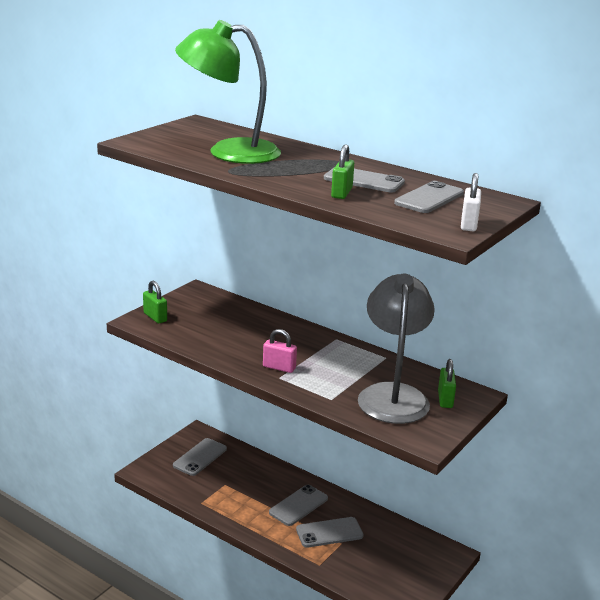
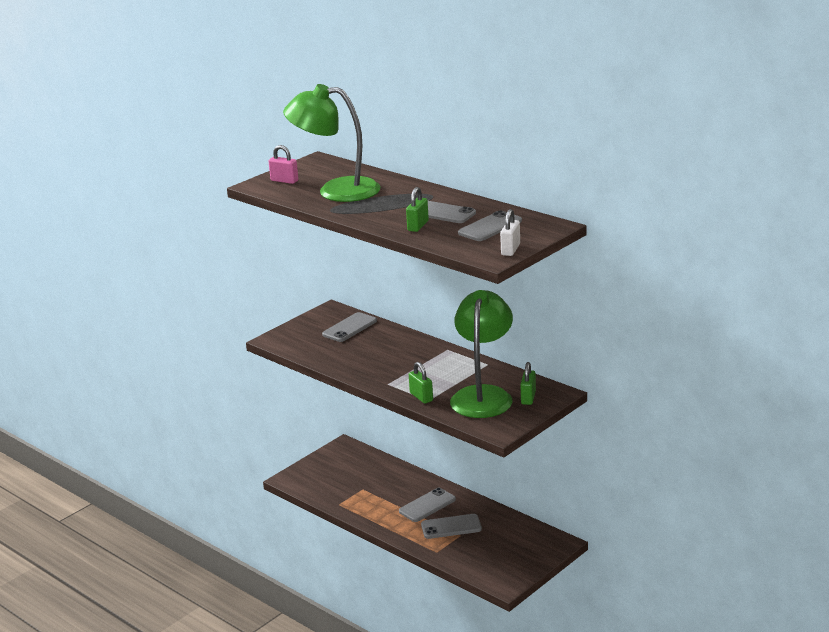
camera: 10 degrees right, 0 degrees up
green padlock [143,281,167,323] -> green padlock moved to [409,362,433,404]
grey phone [173,438,227,476] -> grey phone moved to [322,312,377,342]
pink padlock [263,329,297,373] -> pink padlock moved to [269,145,298,184]
grey lamp [358,273,435,424] -> green lamp [450,290,513,418]

